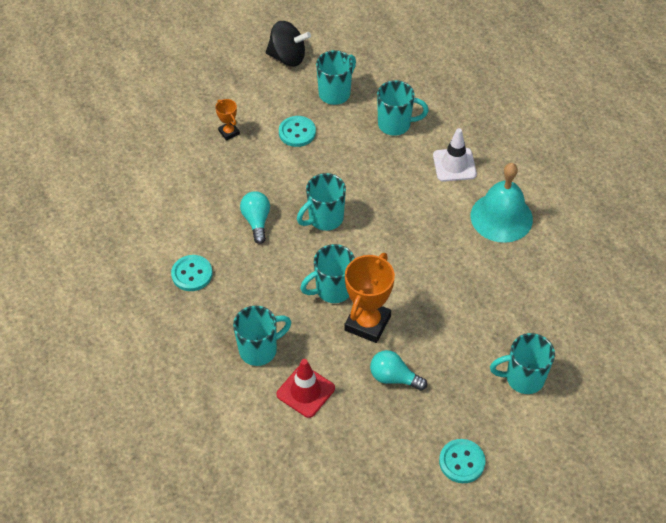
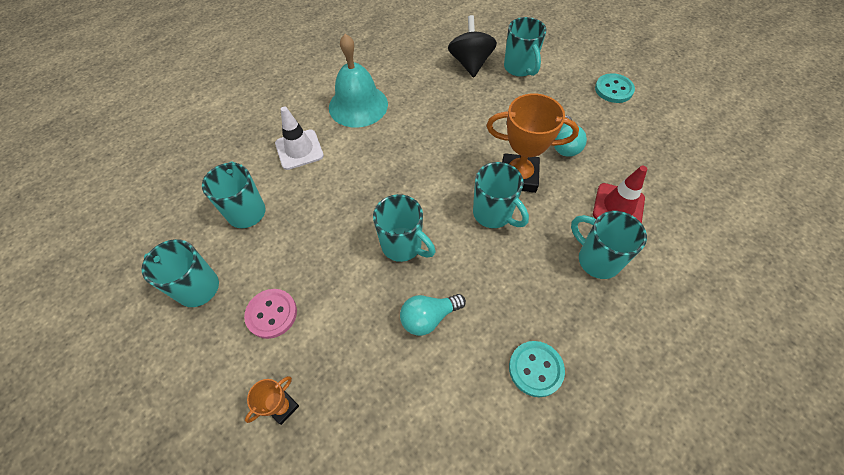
camera: 105 degrees left, 5 degrees up
black spinning top [266,21,311,67] -> black spinning top moved to [448,15,497,77]
turquoise button [279,116,316,147] -> pink button [244,289,297,339]

